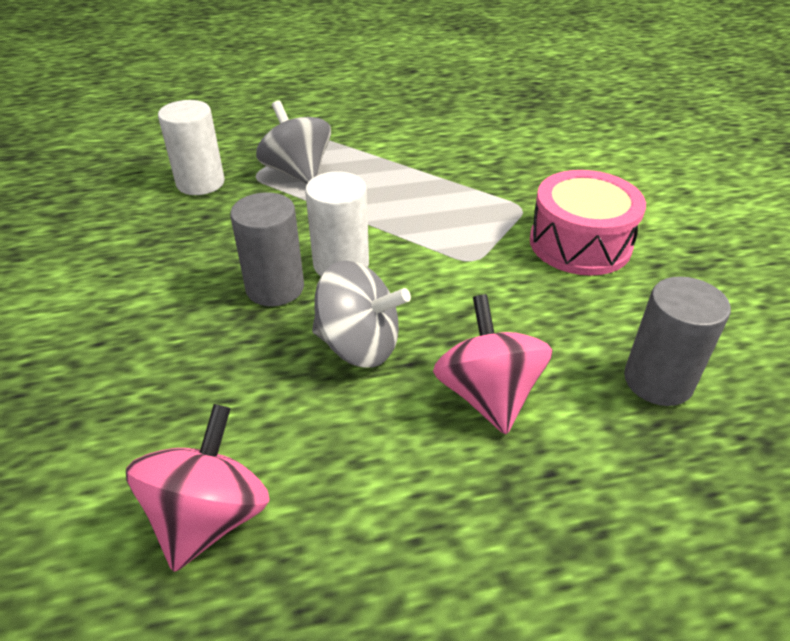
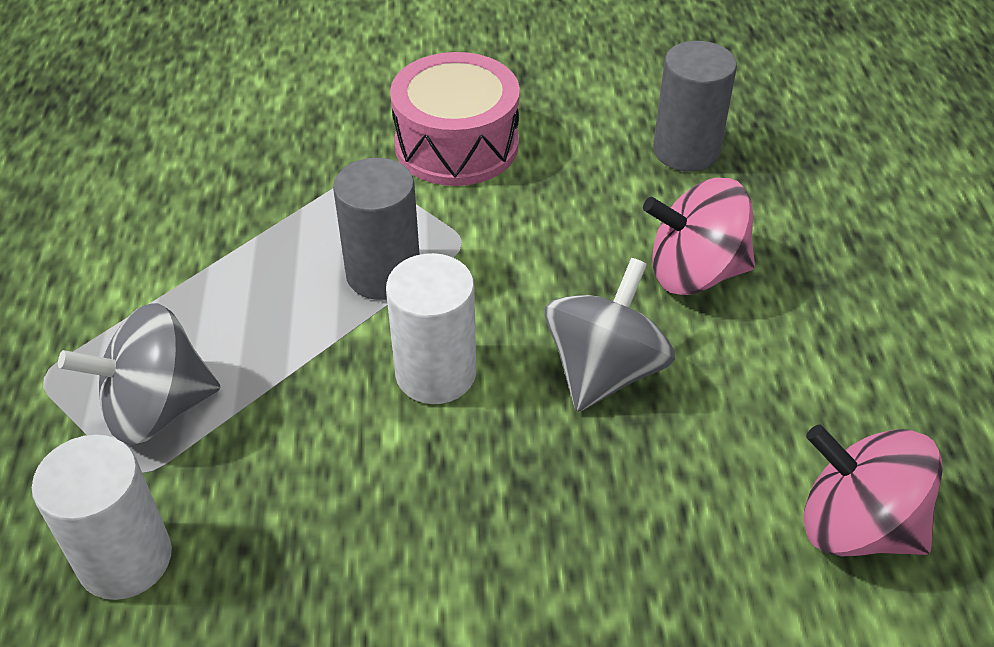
camera: 80 degrees left, 5 degrees up
grey cylinder [230,192,304,306] -> grey cylinder moved to [333,158,420,300]

